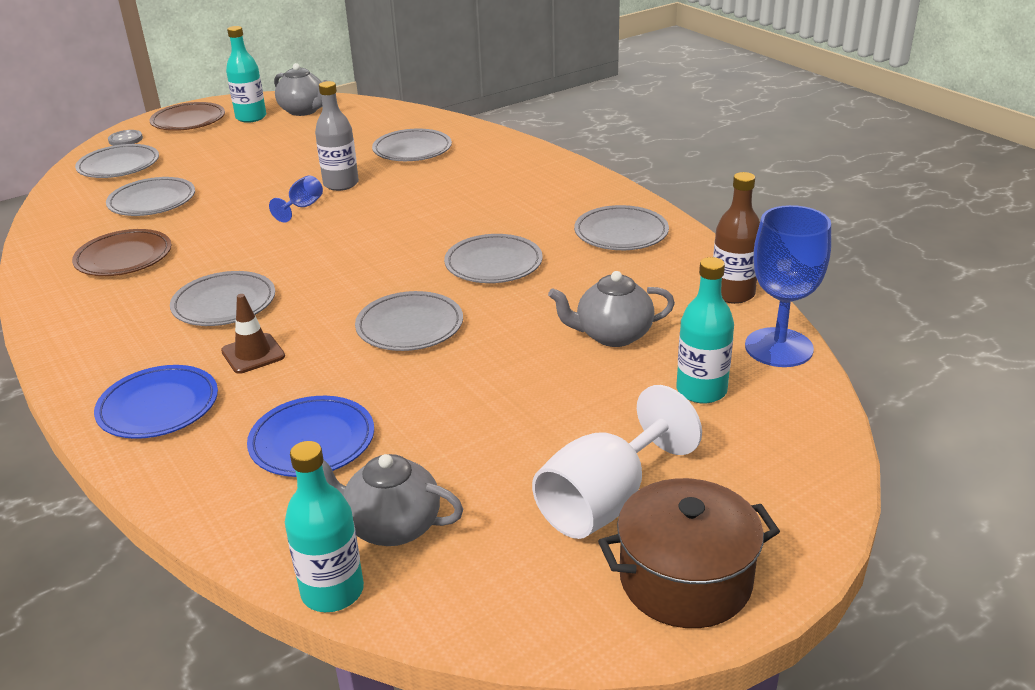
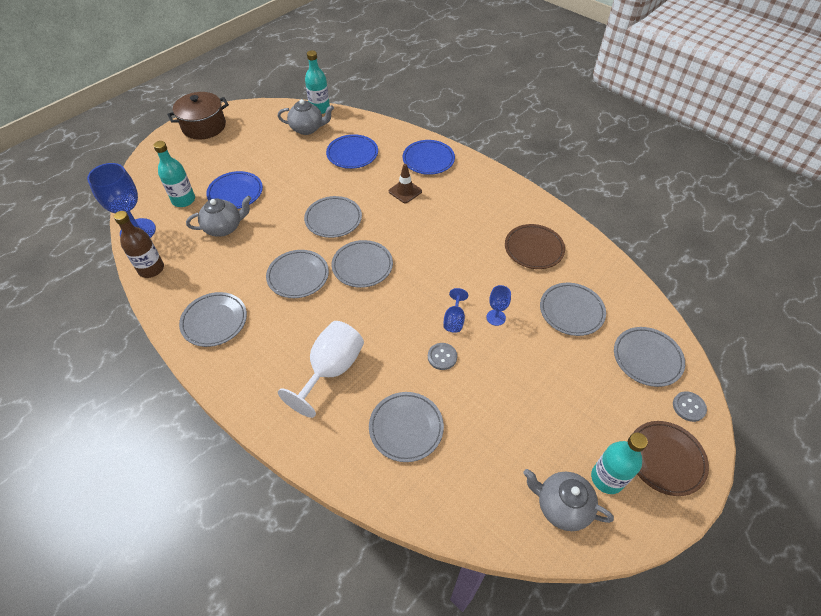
camera: 165 degrees right, 20 degrees up
grey plate [170,271,275,326] -> grey plate moved to [331,240,393,288]
grey bottle [315,81,359,191] -> grey button [428,343,457,370]
white goblet [532,385,702,539] -> white goblet moved to [278,321,364,418]
none -> blue plate [206,171,263,209]
none -> blue goblet [486,285,511,326]

